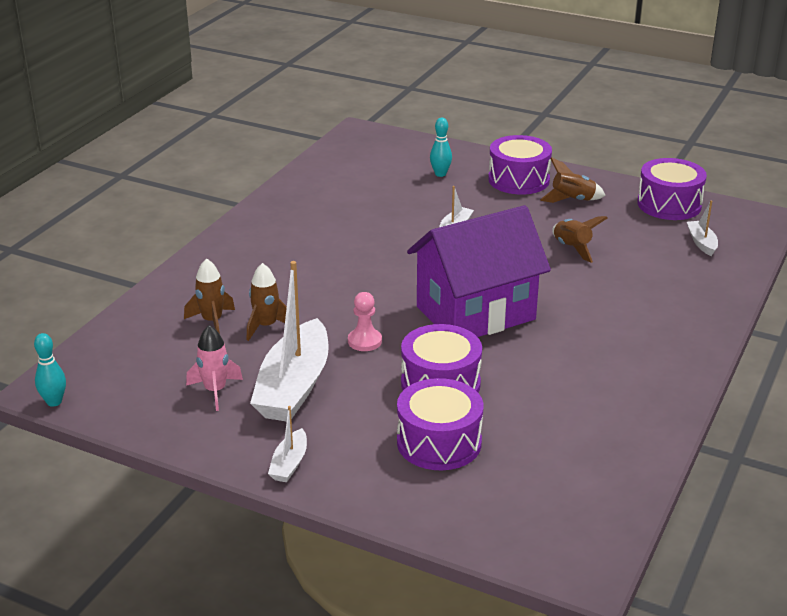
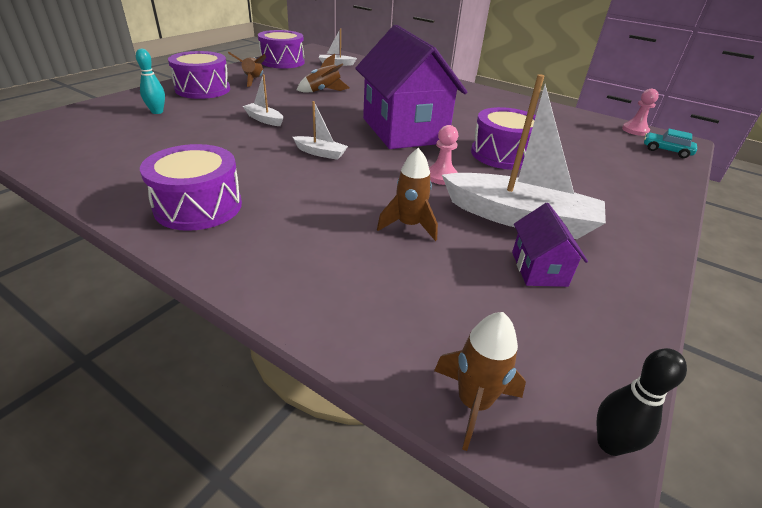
camera: 85 degrees left, 5 degrees up
turquoise bowling pin [34,333,66,407] -> black bowling pin [597,348,687,456]
brown rocket [184,258,235,334] -> brown rocket moved to [434,312,526,451]
pink rocket [186,325,243,411] -> purple house [512,203,588,287]
white boat [268,406,307,482] -> white boat moved to [293,101,348,160]
purple drum [397,378,483,470] -> purple drum moved to [140,144,242,231]
none -> pink pawn [622,89,659,136]
none -> turquoise car [644,129,697,158]

